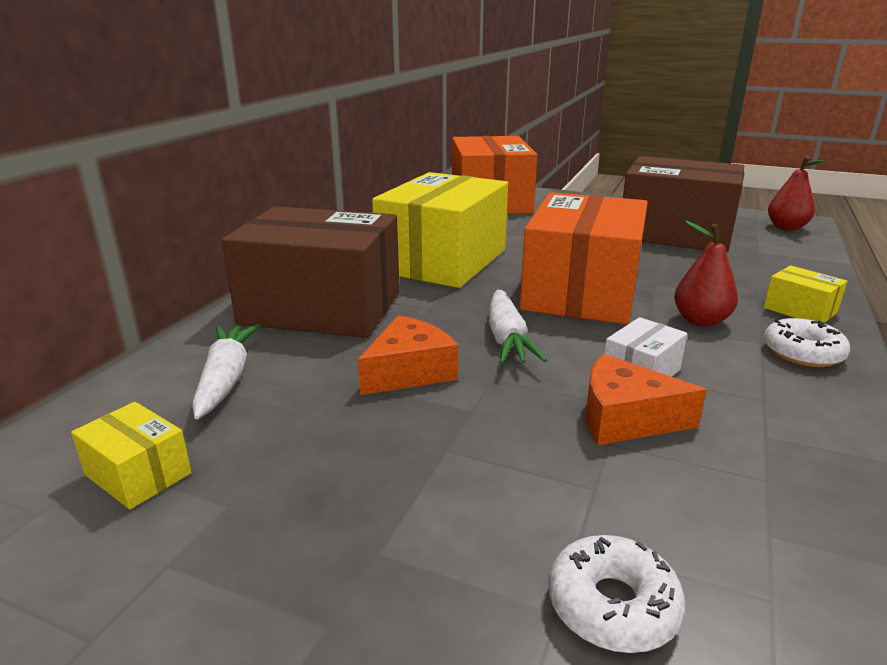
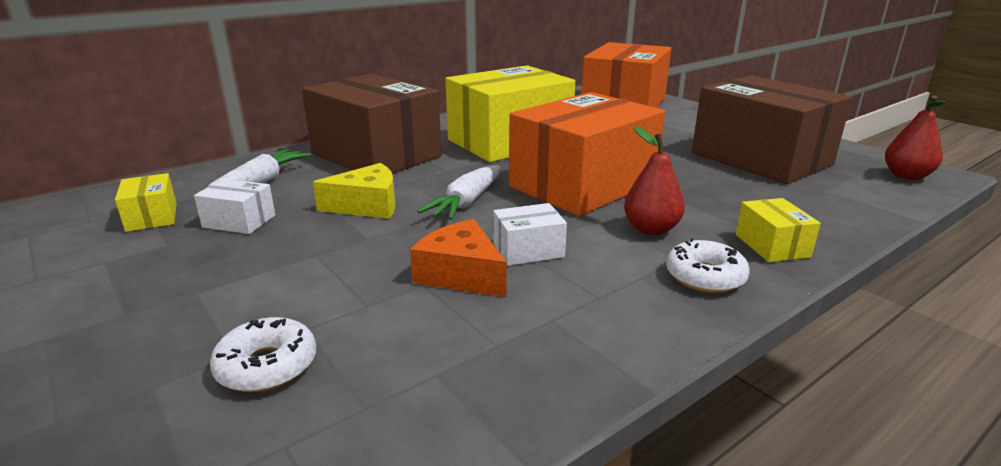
camera: 30 degrees right, 0 degrees up
orange cheese [358,315,458,395] -> yellow cheese [313,163,395,219]
none -> white box [194,179,275,234]

